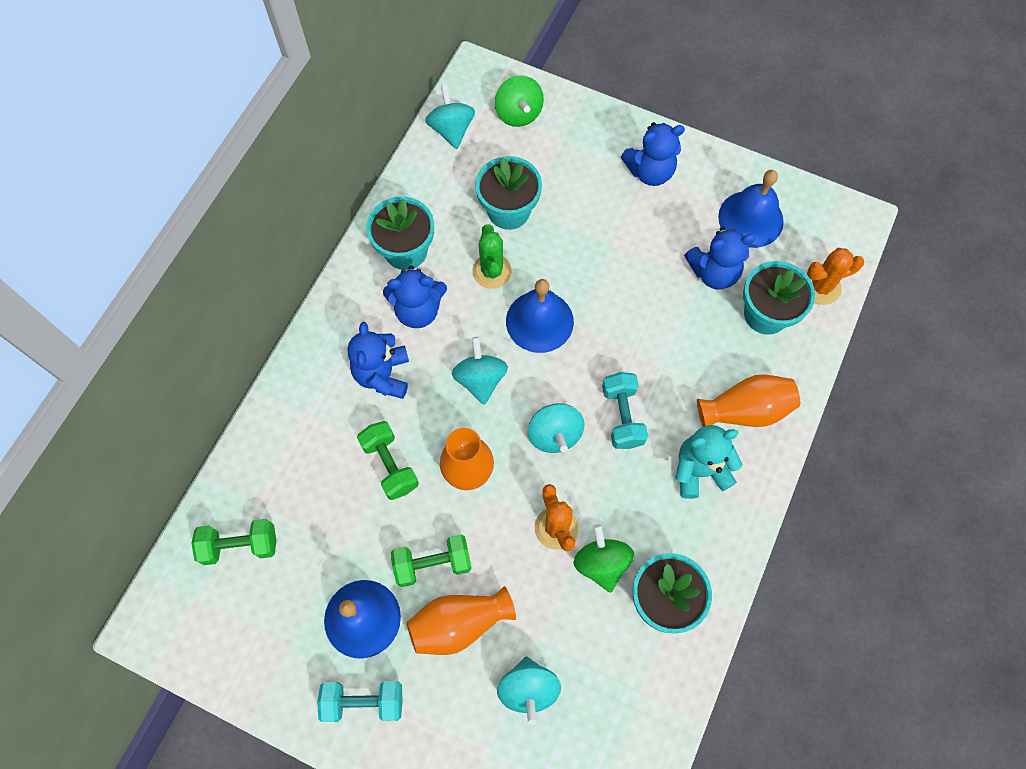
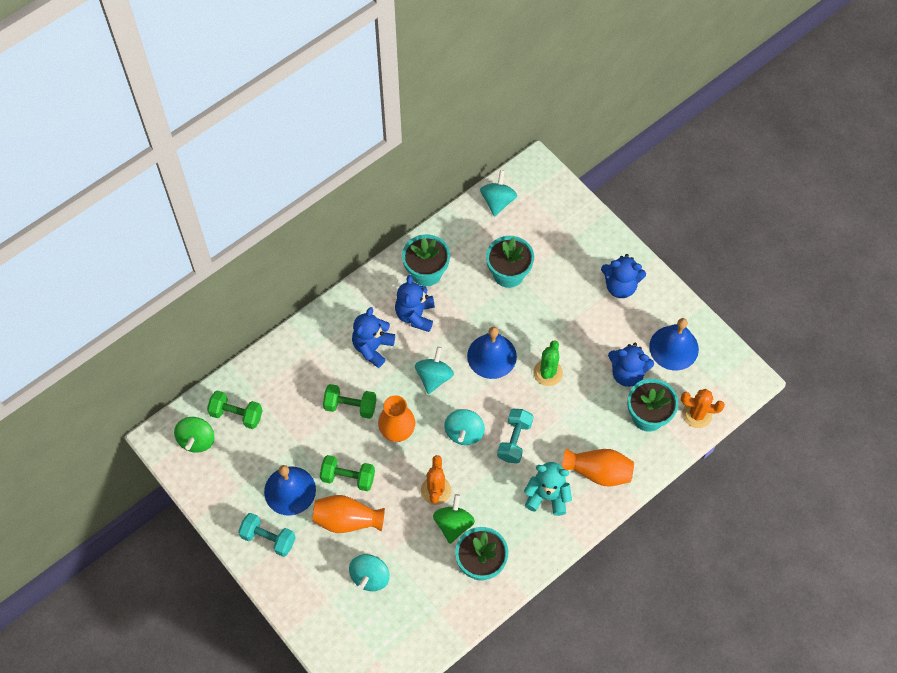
camera: 25 degrees right, 5 degrees down
green dumbbell [357,421,419,500] -> green dumbbell turned 75 degrees counterclockwise [323,384,377,419]
blue teddy bear [383,265,447,328] -> blue teddy bear turned 75 degrees clockwise [395,275,435,332]
green cactus [472,224,512,289] -> green cactus moved to [533,340,563,386]
green spinning top [495,75,544,127] -> green spinning top moved to [174,417,215,453]

